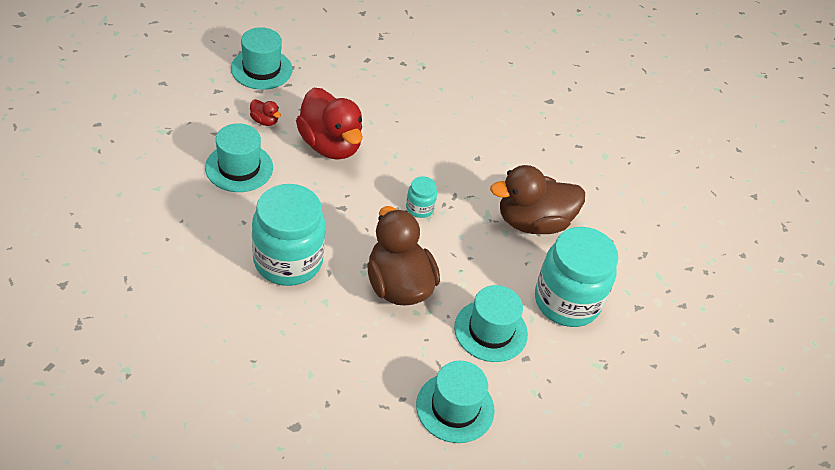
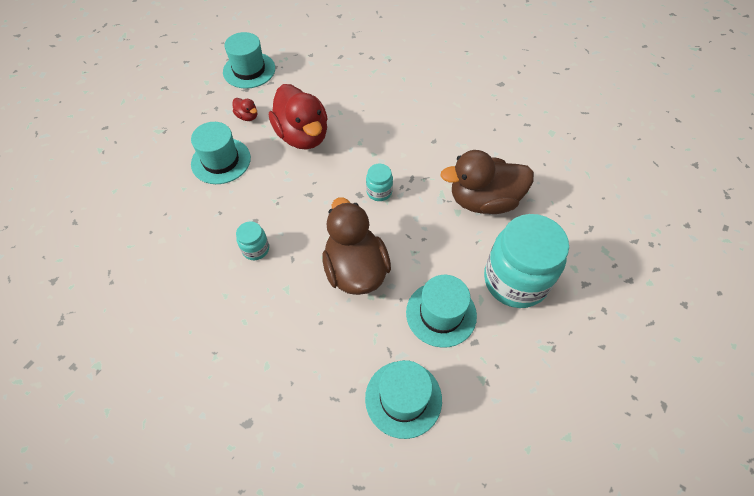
camera: 10 degrees right, 10 degrees up
turquoise jar [252,184,325,286] -> turquoise jar [236,221,269,260], size x0.44

